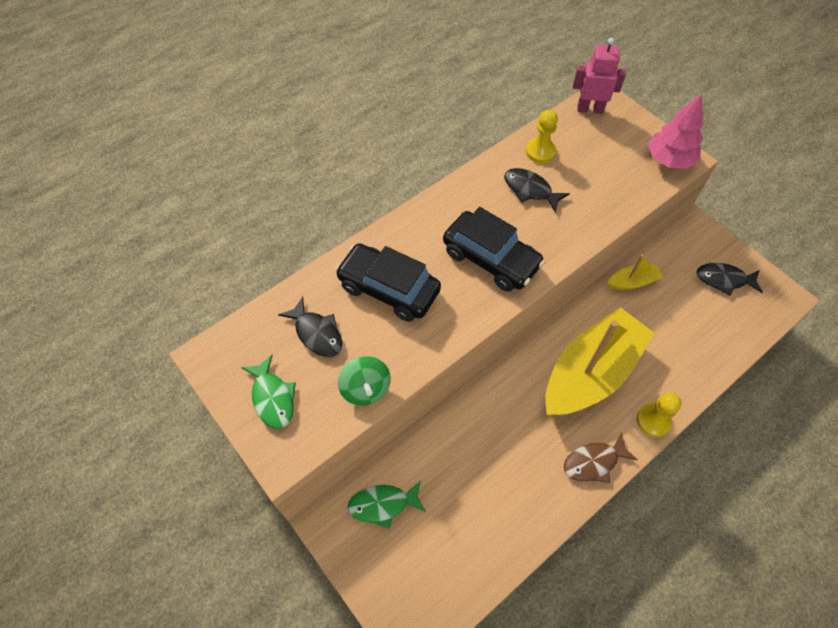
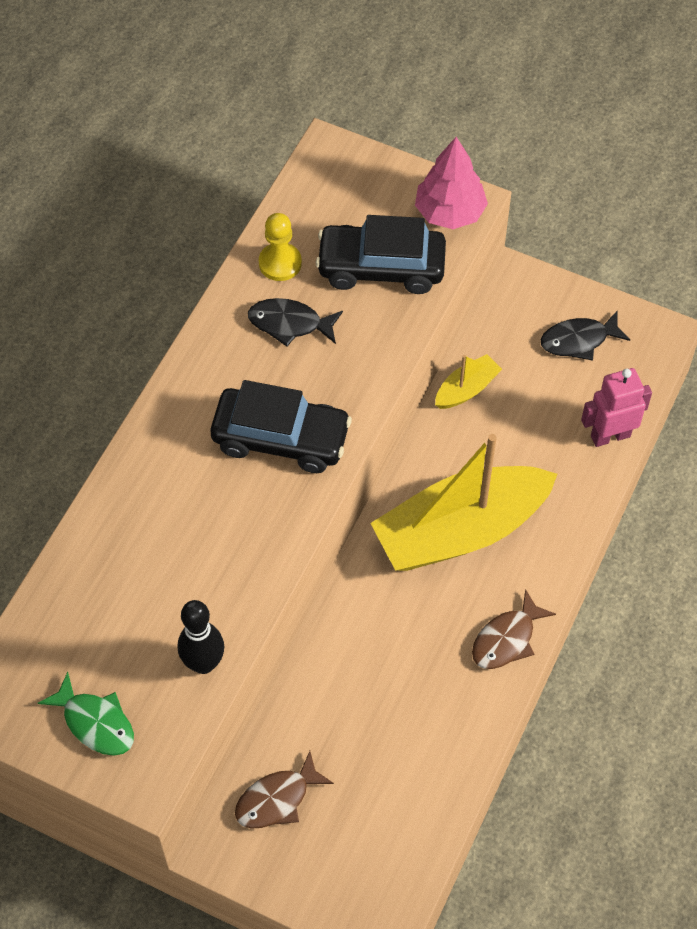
camera: 25 degrees left, 0 degrees up
black fish [278,297,342,357] -> none
black car [335,243,441,322] -> black car moved to [316,215,446,294]
green spinning top [338,356,391,405] -> black bowling pin [178,600,224,674]
green fish [348,480,426,529] -> brown fish [235,751,334,829]
yellow boat [545,307,654,415] -> yellow boat turned 135 degrees counterclockwise [370,434,557,571]
pink robot [573,38,626,114] -> pink robot moved to [581,368,652,447]
yellow pawn [637,393,681,437] -> none

